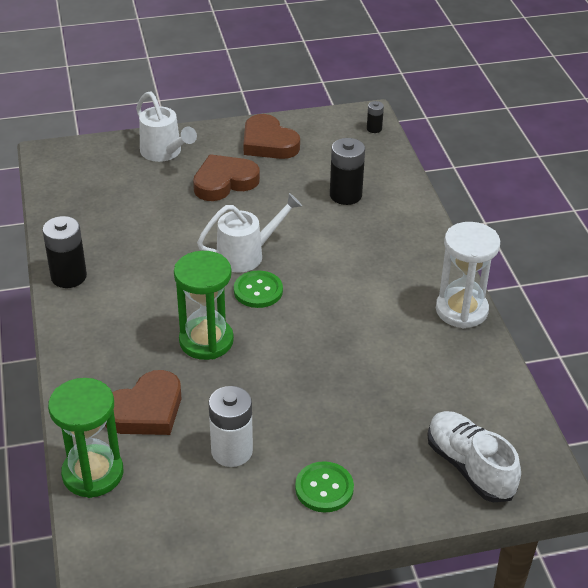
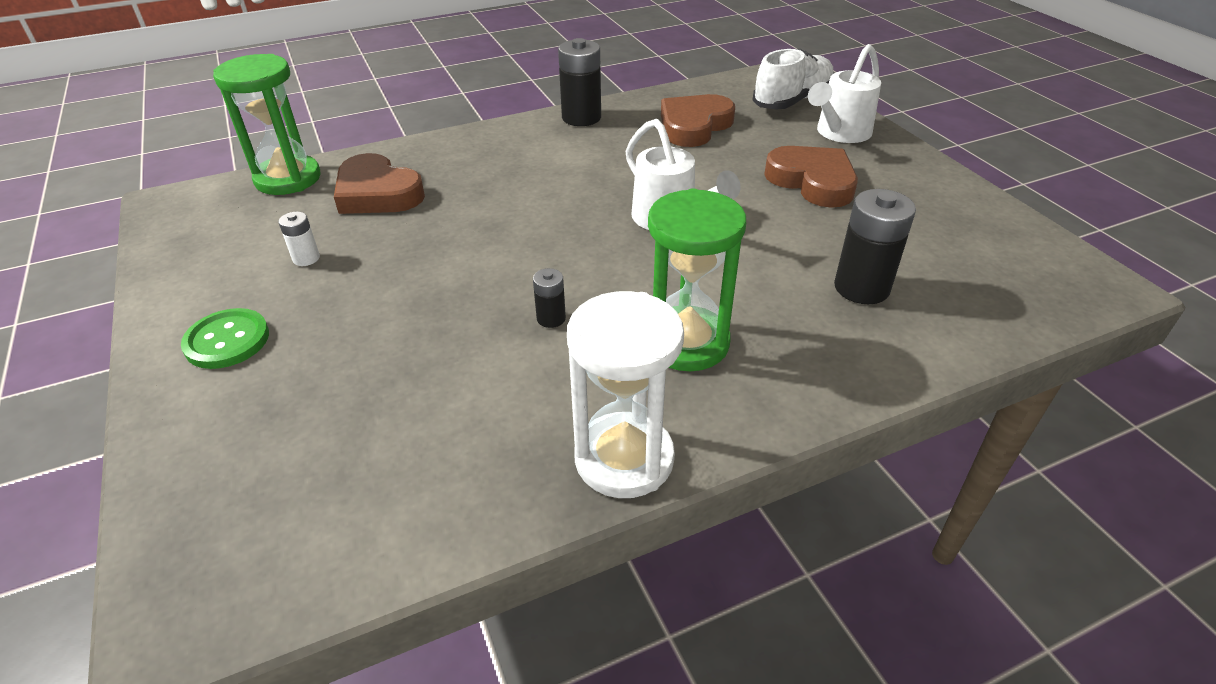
camera: 80 degrees right, 0 degrees up
green hourglass [174,251,234,360] -> green hourglass moved to [648,188,746,371]
white battery [208,386,253,467] -> white battery [279,212,320,266], size x0.51
green button [234,270,283,308] -> none
brown heart [243,114,300,159] -> brown heart moved to [661,94,735,147]
black battery [367,101,384,133] -> black battery moved to [533,268,566,328]
white shoe [428,411,521,502] -> white shoe moved to [753,49,834,110]

